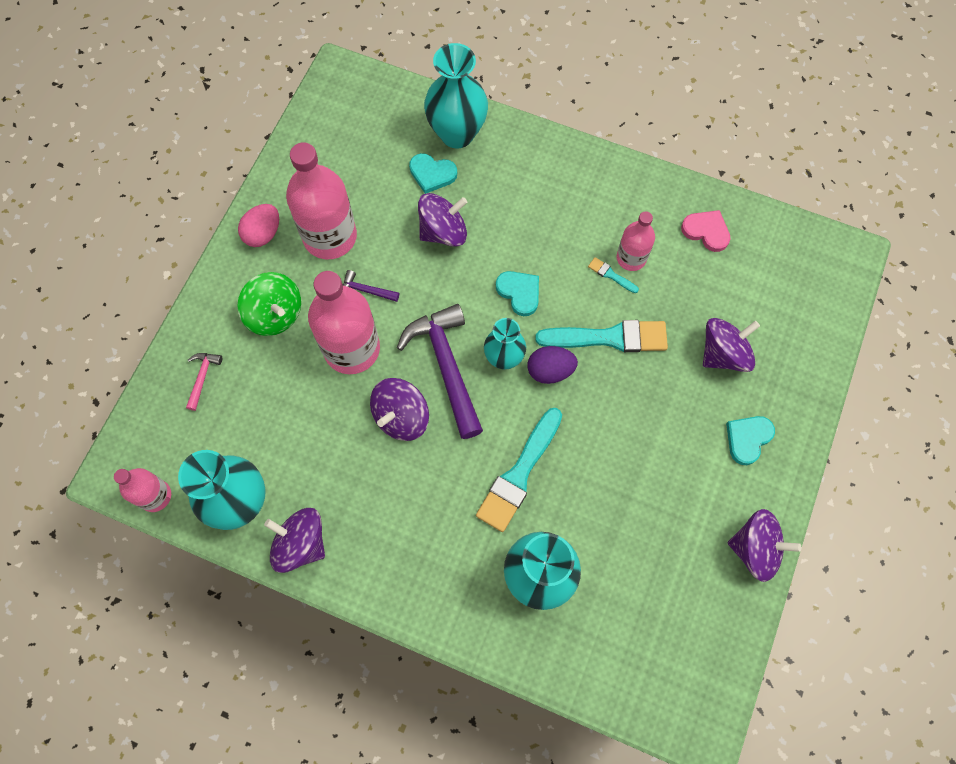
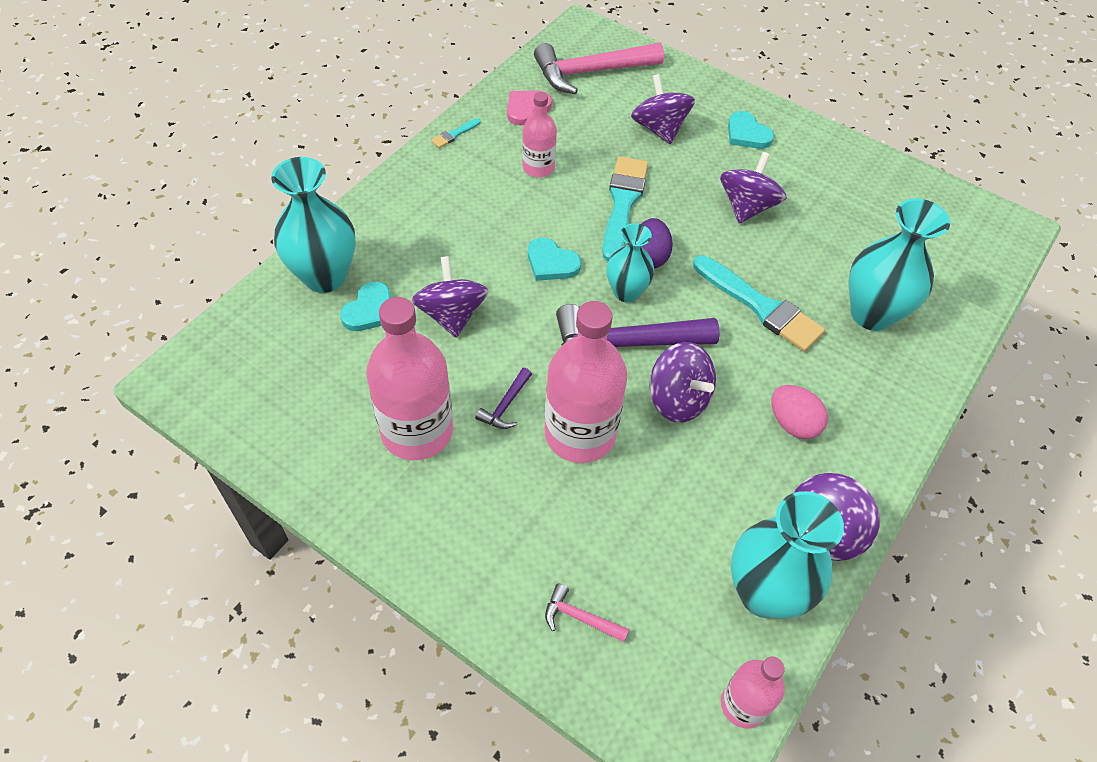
camera: 80 degrees left, 15 degrees down
green spinning top [237,272,301,336] -> none
pink egg [238,204,279,247] -> pink egg moved to [771,385,828,439]
turquoise heart [496,271,539,316] -> turquoise heart turned 120 degrees counterclockwise [528,238,581,281]
turquoise brush [588,257,639,293] -> turquoise brush moved to [431,118,481,148]
purple spinning top [728,509,801,582] -> purple spinning top moved to [720,152,787,223]
none -> pink hammer [534,43,664,94]

